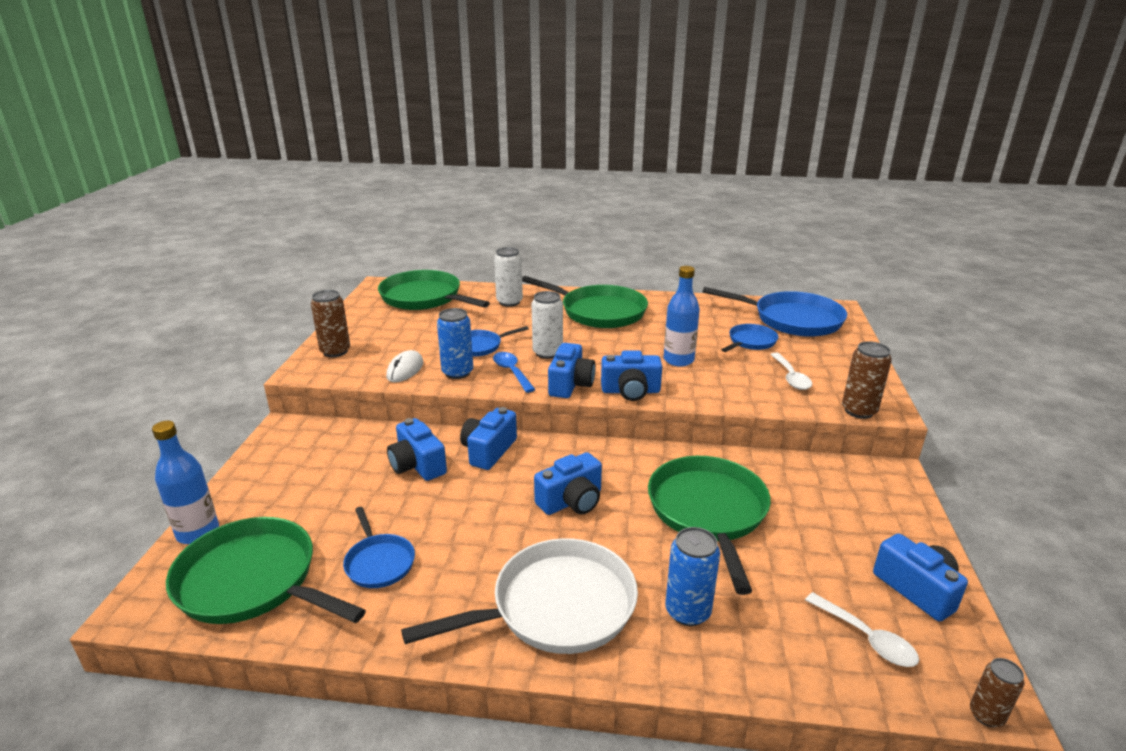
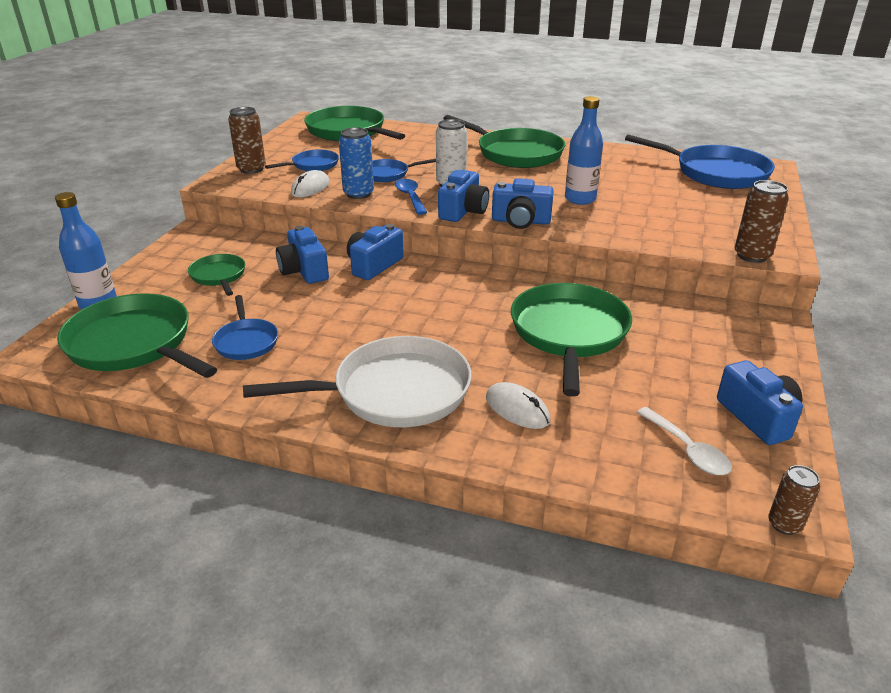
camera: 10 degrees right, 5 degrees up
white can [494,247,523,307] -> none
blue camera [534,452,602,515] -> none
blue can [665,527,720,626] -> white mouse [486,382,550,429]
blue pan [722,324,778,352] -> blue pan moved to [265,150,339,171]
white spoon [770,353,812,390] -> none
none -> green pan [188,254,245,296]

